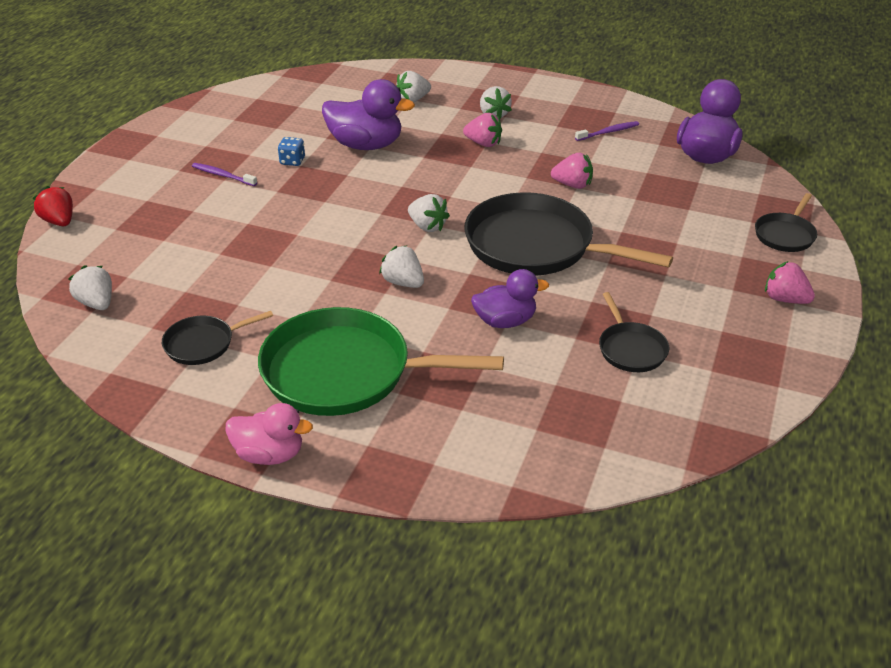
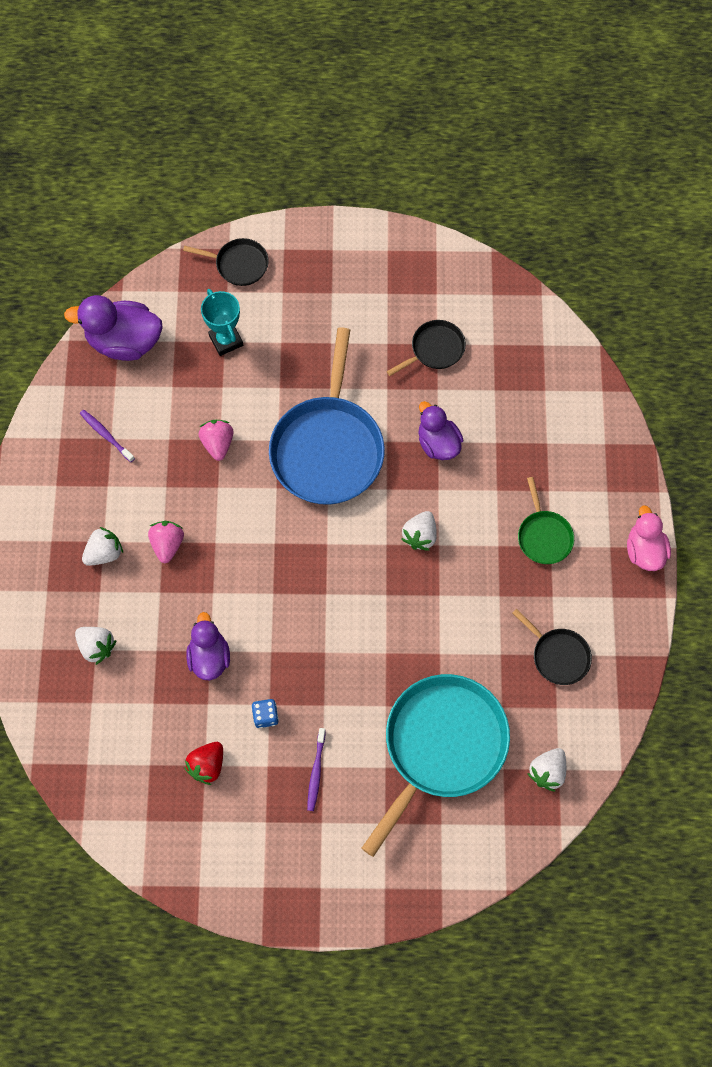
camera: 110 degrees left, 30 degrees up
red strawberry [33,186,73,226] -> red strawberry moved to [184,742,223,785]
green pan [258,307,504,416] -> green pan [518,477,574,564], size x0.48
purple duck [322,79,415,150] -> purple duck [186,612,230,680], size x0.66
white strawberry [408,194,450,232] -> none
black pan [464,192,673,276] -> blue pan [269,327,385,505]
pink strawberry [765,261,815,304] -> none
none -> turquoise trophy [201,289,243,356]
none -> turquoise pan [361,674,510,857]

